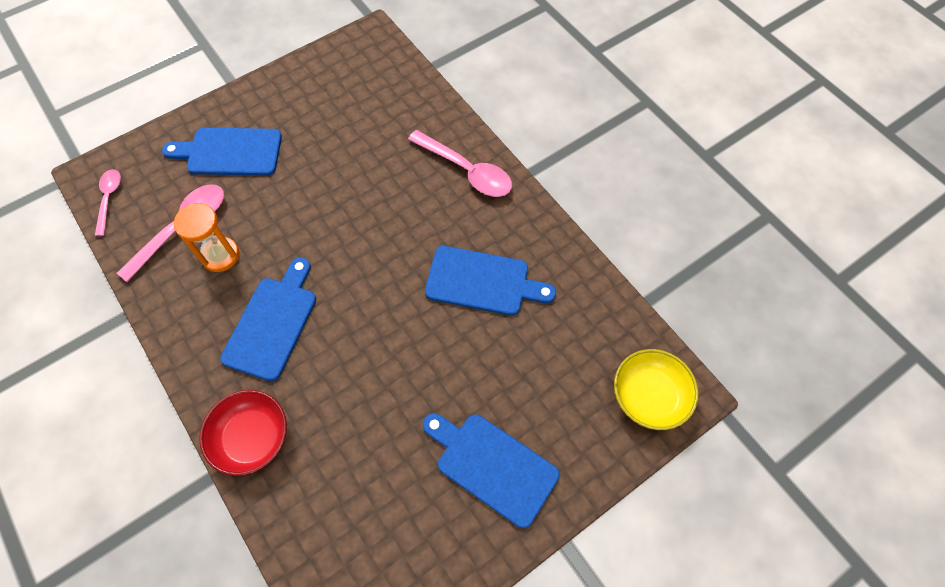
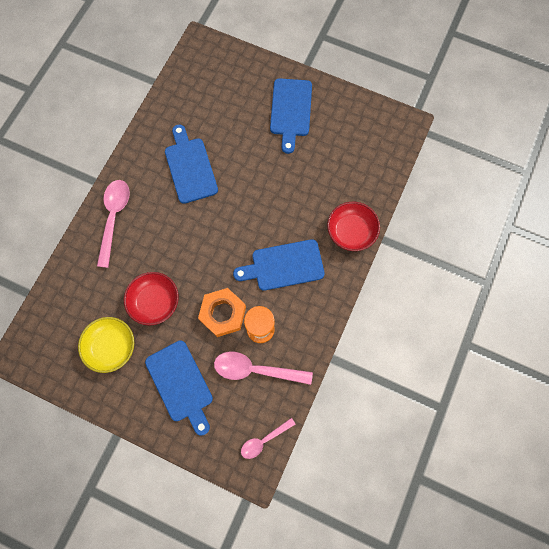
camera: 120 degrees left, 10 degrees up
yellow bowl [614,349,699,430] -> yellow bowl moved to [78,317,134,373]
none -> red bowl [124,272,179,326]
none -> orange nut [198,288,246,337]

